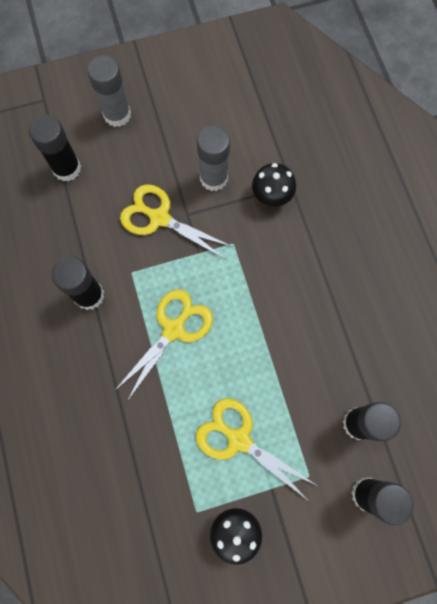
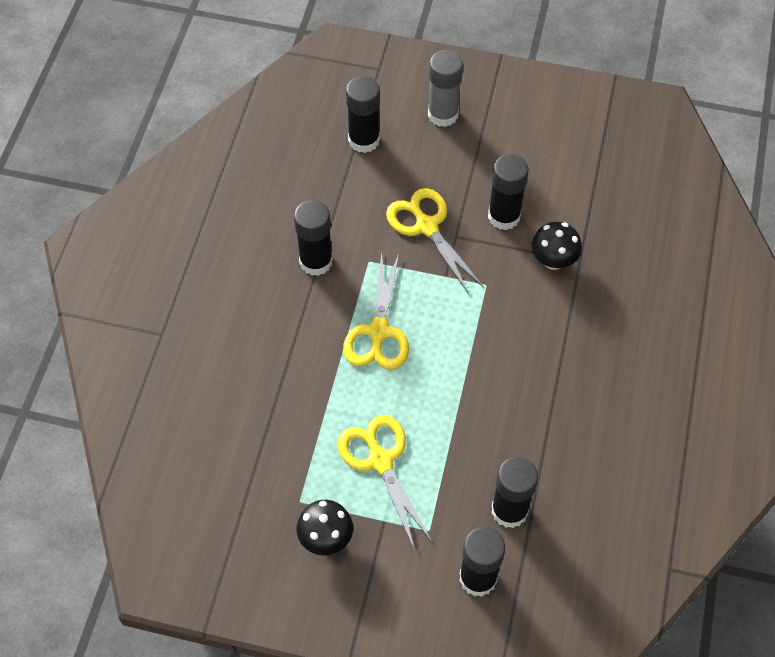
camera: 30 degrees right, 15 degrees down
yellow scissors [114,289,213,401] -> yellow scissors turned 120 degrees clockwise [343,252,409,370]
grey glue stick [197,126,230,191] -> black glue stick [488,154,529,230]

